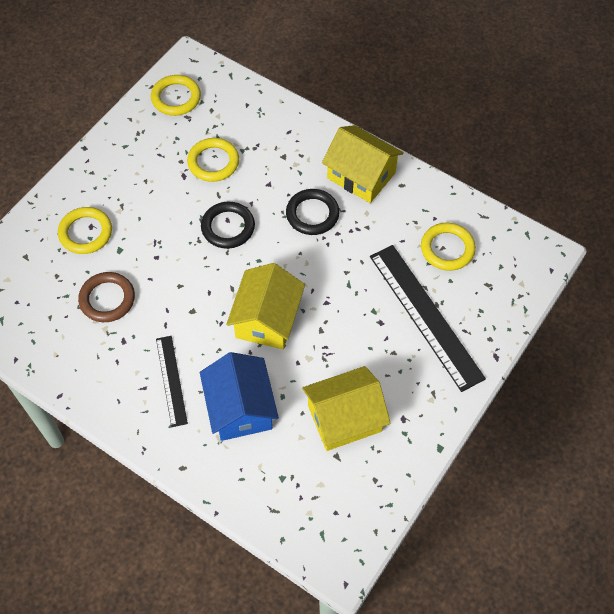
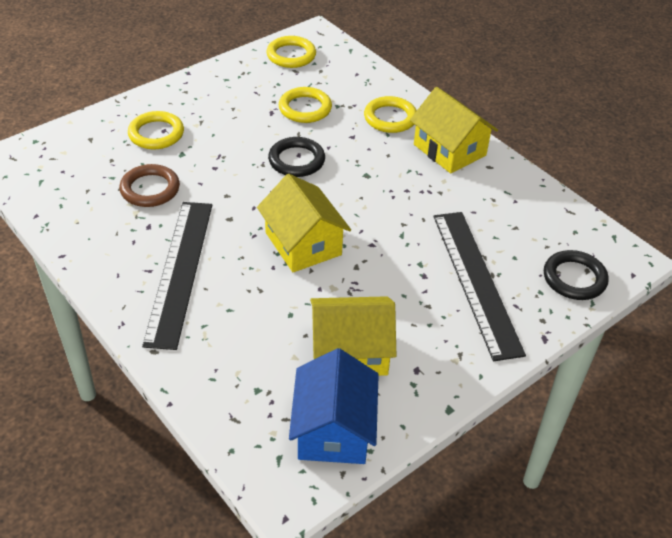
camera: 15 degrees right, 15 degrees down
black ruler [156,336,188,427] -> black ruler [142,202,212,350], size x1.82
blue house [200,352,279,441] -> blue house moved to [289,348,379,464]
yellow house [226,263,305,349] -> yellow house turned 60 degrees counterclockwise [257,174,351,272]
black ring [286,189,340,235] -> black ring moved to [544,250,609,300]
yellow ring [421,223,476,271] -> yellow ring moved to [364,96,417,133]

